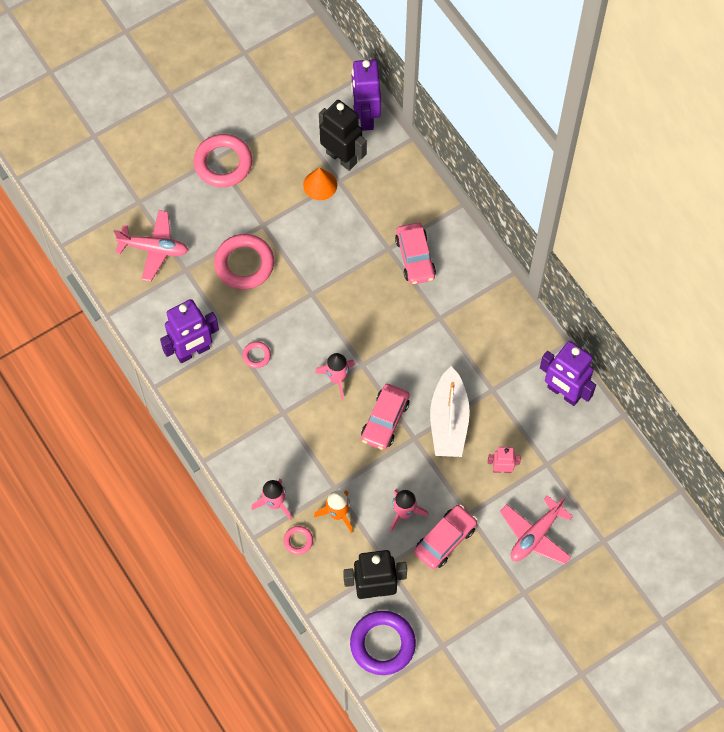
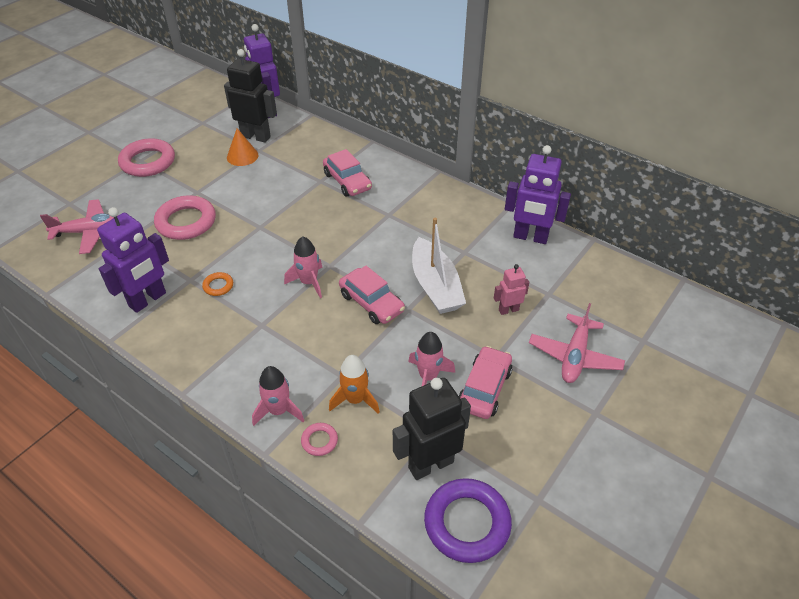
camera: 20 degrees left, 20 degrees down
pink ring [242,341,271,368] -> orange ring [202,272,233,296]
pink car [361,384,409,450] -> pink car turned 45 degrees counterclockwise [339,266,405,324]

